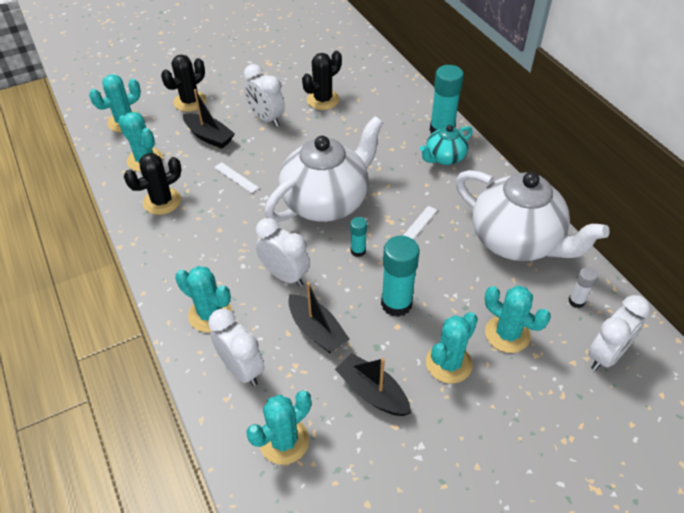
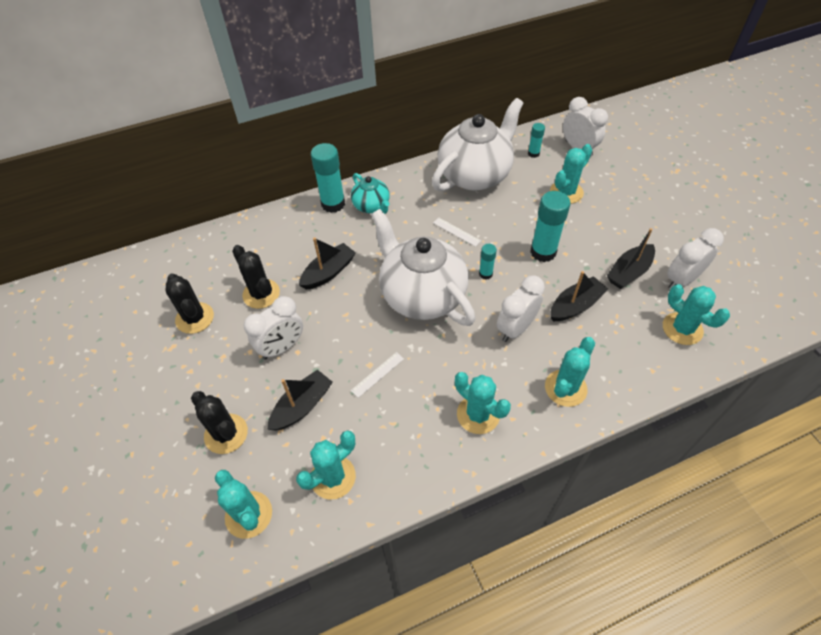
camera: 85 degrees left, 5 degrees up
black cactus [124,153,182,215] -> black cactus moved to [165,274,214,334]
white clock [208,309,265,386] -> white clock moved to [667,228,724,289]
turquoise cactus [426,312,478,383] -> turquoise cactus moved to [455,372,511,434]
white glue stick [568,267,598,308] -> turquoise glue stick [528,123,545,158]
none -> black boat [299,237,356,290]

